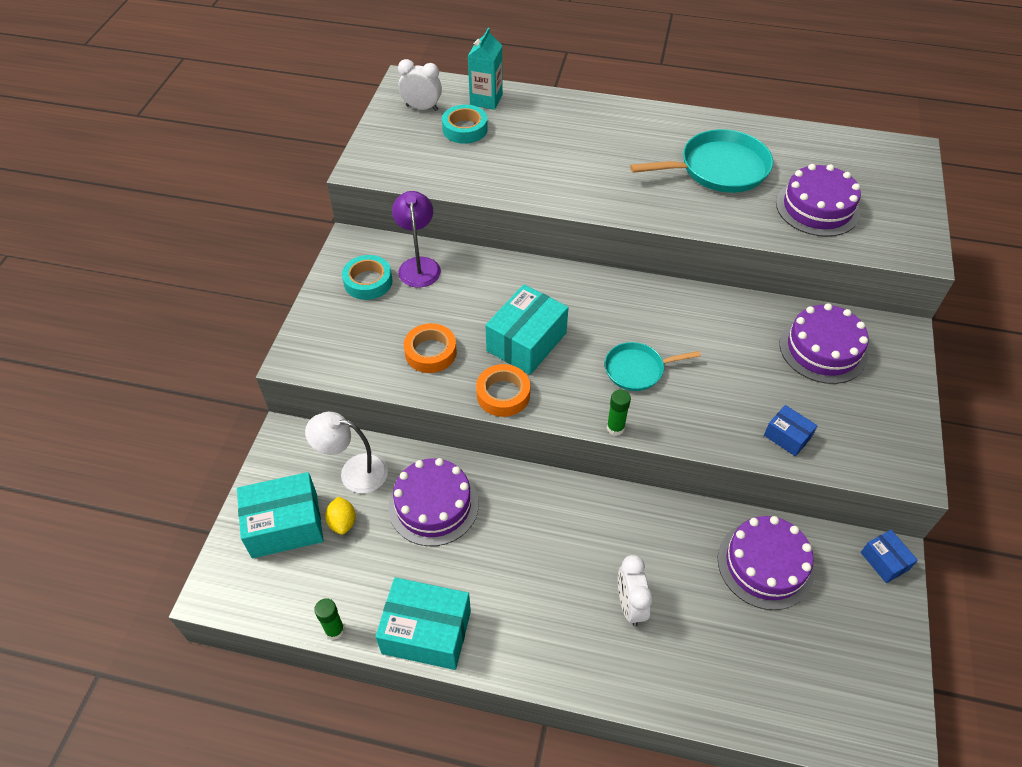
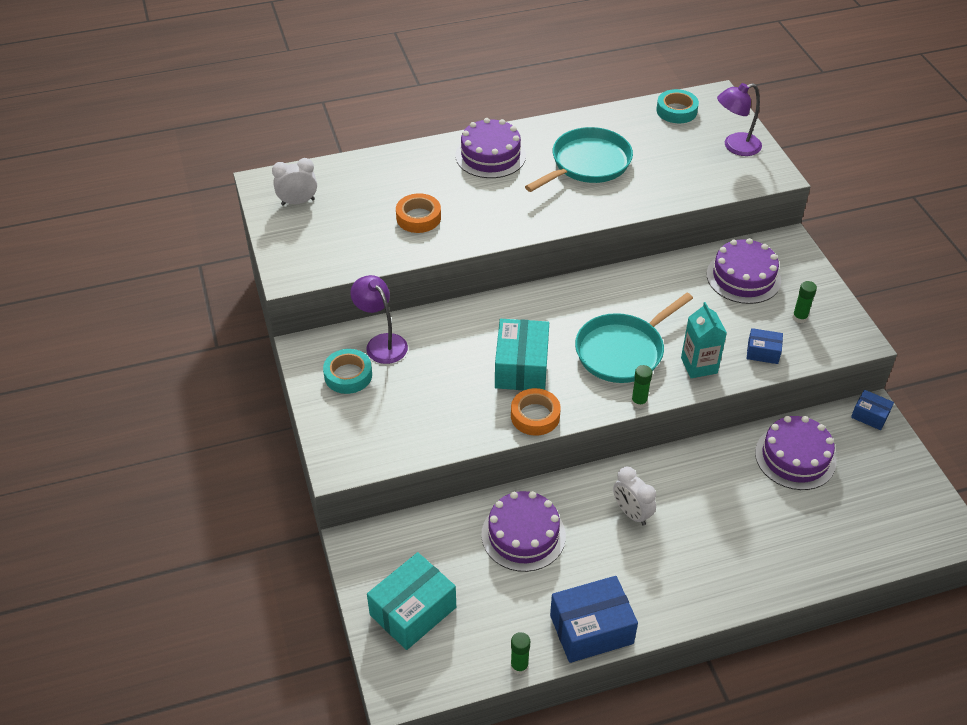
camera: 30 degrees left, 5 degrees down
white lamp [305,412,388,493] -> none
yellow lemon [325,497,356,535] -> none
turquoise box [375,577,471,670] -> blue box [550,576,638,663]
orange tape [404,323,457,373] -> orange tape moved to [396,193,441,233]
turquoise tape [442,105,488,144] -> turquoise tape moved to [656,89,699,123]
turquoise carton [468,28,503,110] -> turquoise carton moved to [681,302,727,378]
turquoise pan [605,342,701,391] -> turquoise pan [575,293,693,383], size x1.67
white clock [618,555,653,626] -> white clock moved to [613,467,656,526]
purple cake [776,164,861,237] -> purple cake moved to [455,118,526,178]
none -> purple lamp [717,83,762,156]
none -> green glue stick [792,281,817,323]

